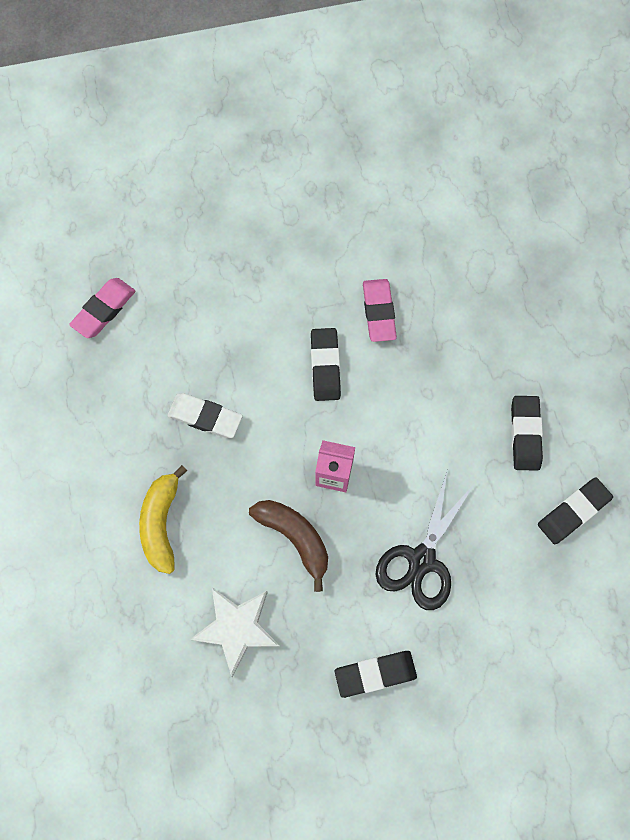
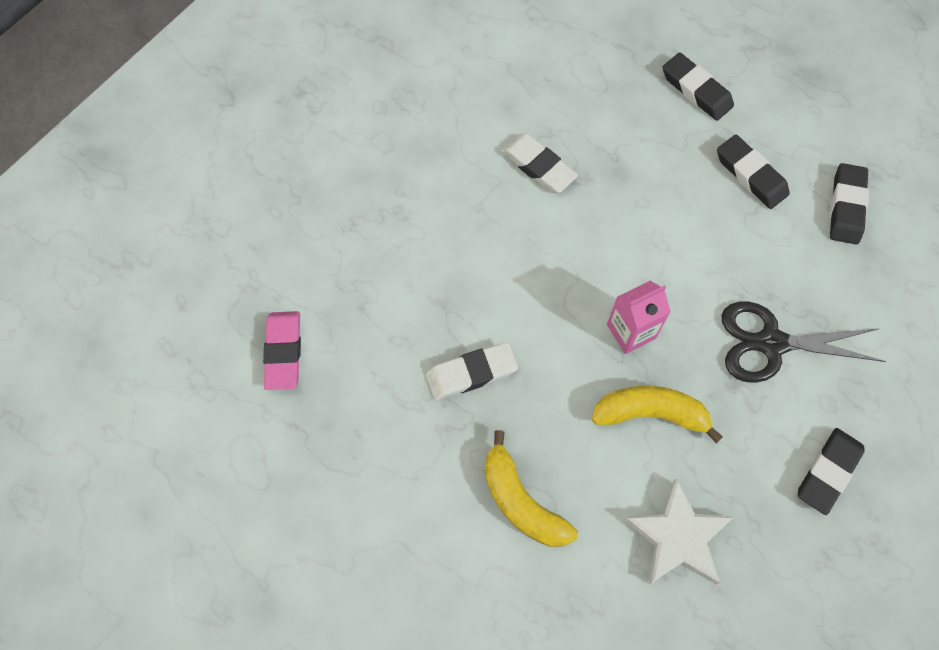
camera: 40 degrees left, 5 degrees down
brown banana [249,500,328,592] -> yellow banana [592,386,723,443]
black eraser [311,328,341,401] -> black eraser moved to [662,53,734,121]
pink eraser [363,279,397,342] -> white eraser [501,133,578,193]
black scissors [376,469,476,610] -> black scissors turned 105 degrees clockwise [722,302,886,383]

